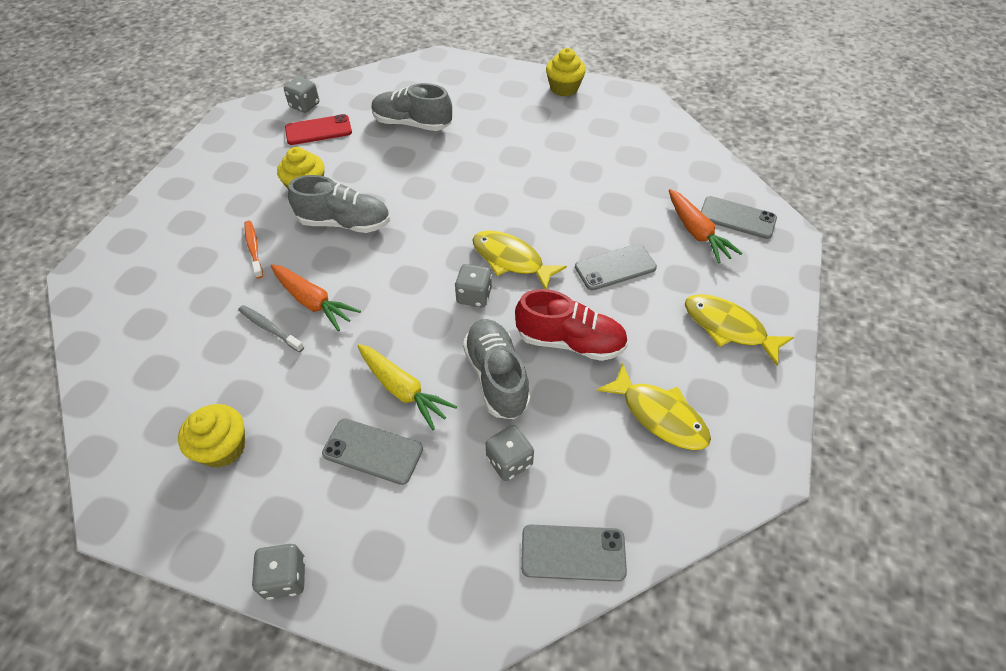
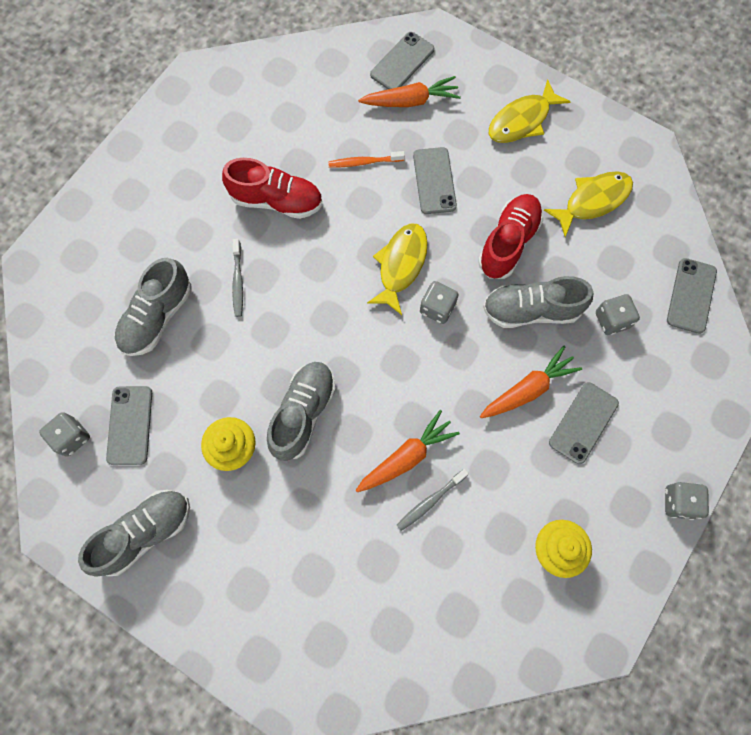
camera: 75 degrees left, 20 degrees up
orange toothbrush [244,221,263,279] -> orange toothbrush moved to [328,151,405,167]
red phone [285,114,352,145] -> grey phone [106,386,152,465]
yellow carrot [357,344,457,430] -> orange carrot [480,346,582,418]
yellow fish [472,230,567,289] -> yellow fish turned 150 degrees clockwise [367,223,428,315]
yellow cupcake [546,48,586,96] -> none
none -> grey shoe [78,490,190,577]
none -> red shoe [222,158,323,219]
none -> grey toothbrush [232,239,243,317]

